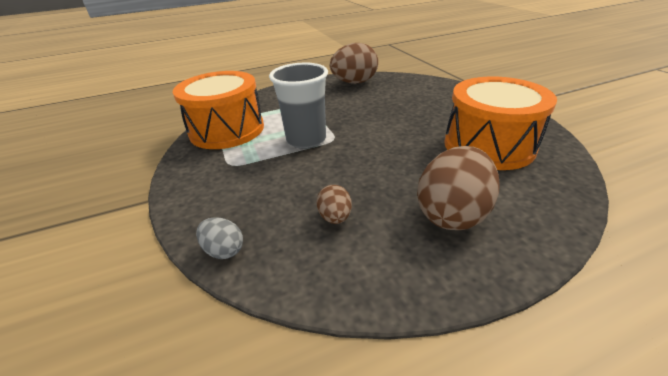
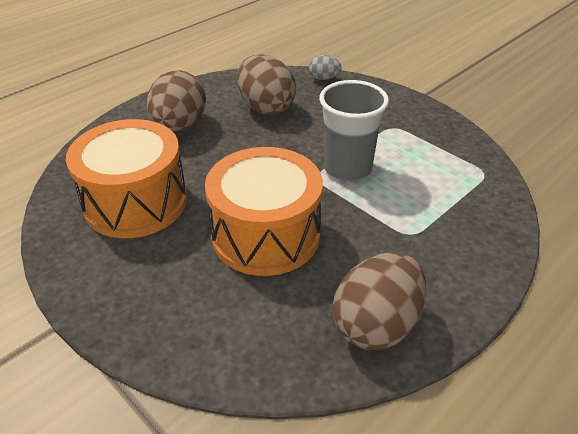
camera: 155 degrees right, 5 degrees up
orange drum [173,71,264,149] -> orange drum moved to [205,147,323,276]
brown egg [316,185,352,224] -> brown egg [237,54,296,115], size x2.00

